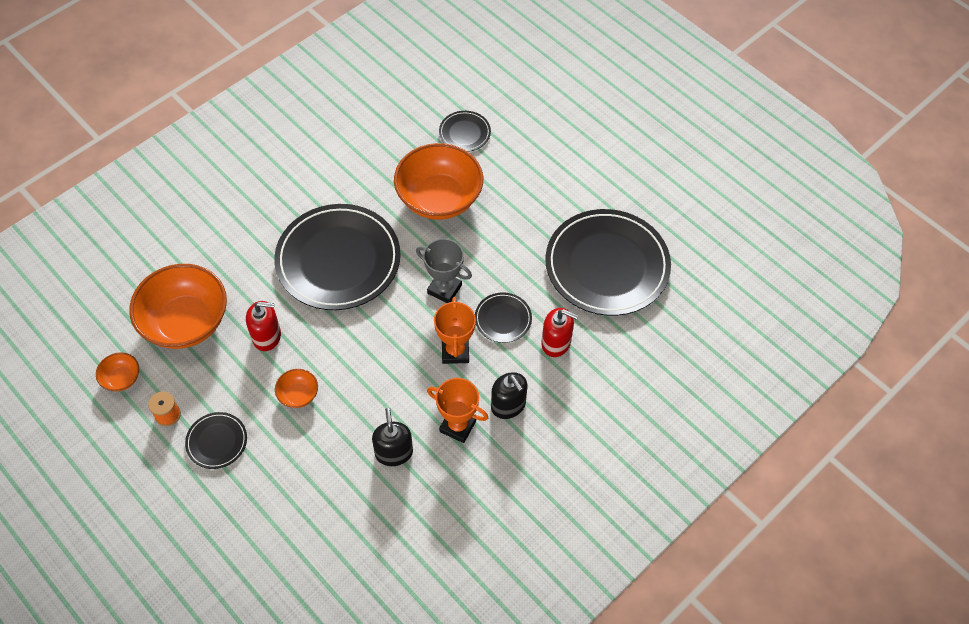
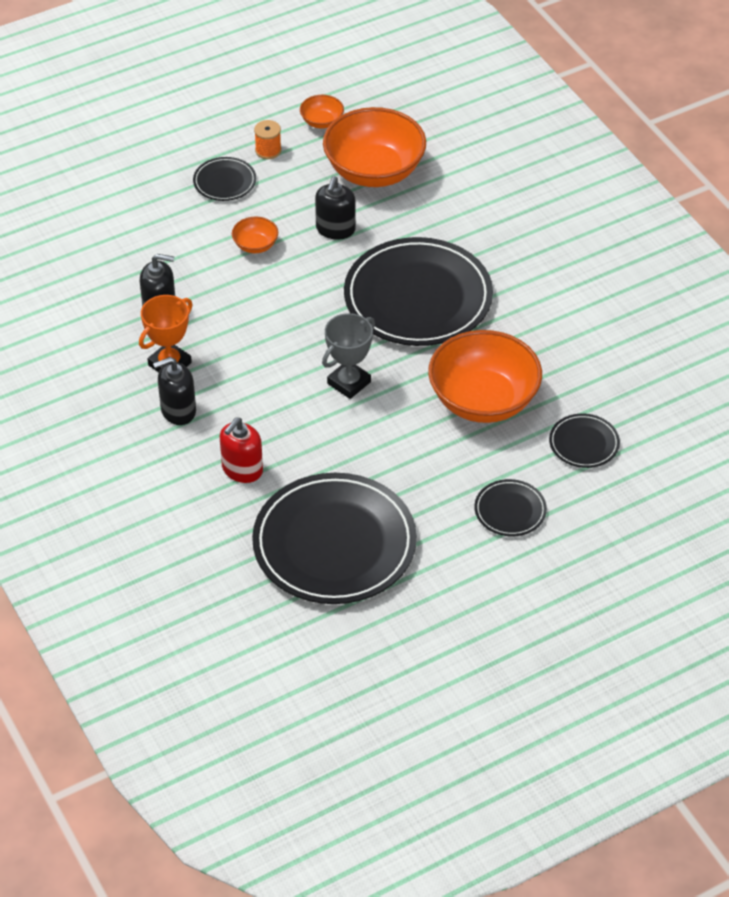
camera: 105 degrees right, 10 degrees down
red soap dispenser [246,301,281,351] -> black soap dispenser [315,176,356,240]
orange trophy [434,297,476,364] -> none
black plate [475,292,532,343] -> black plate moved to [474,479,547,536]

